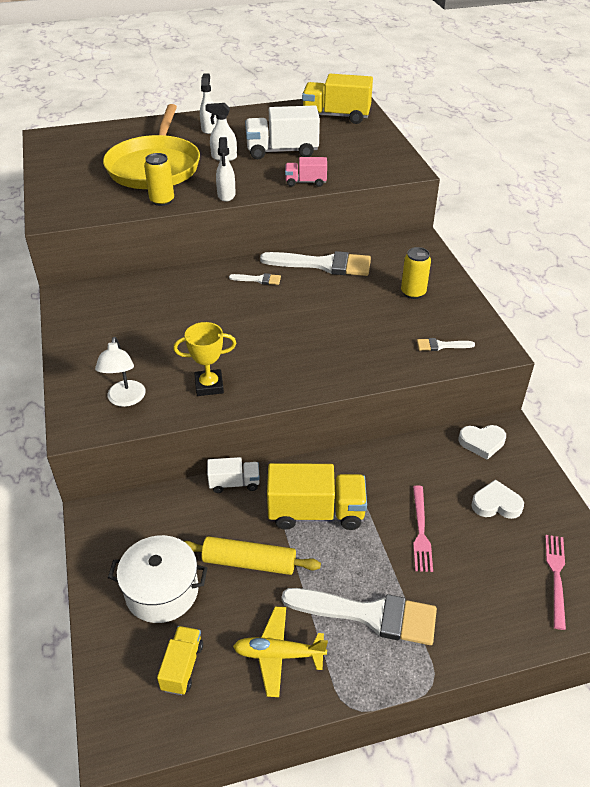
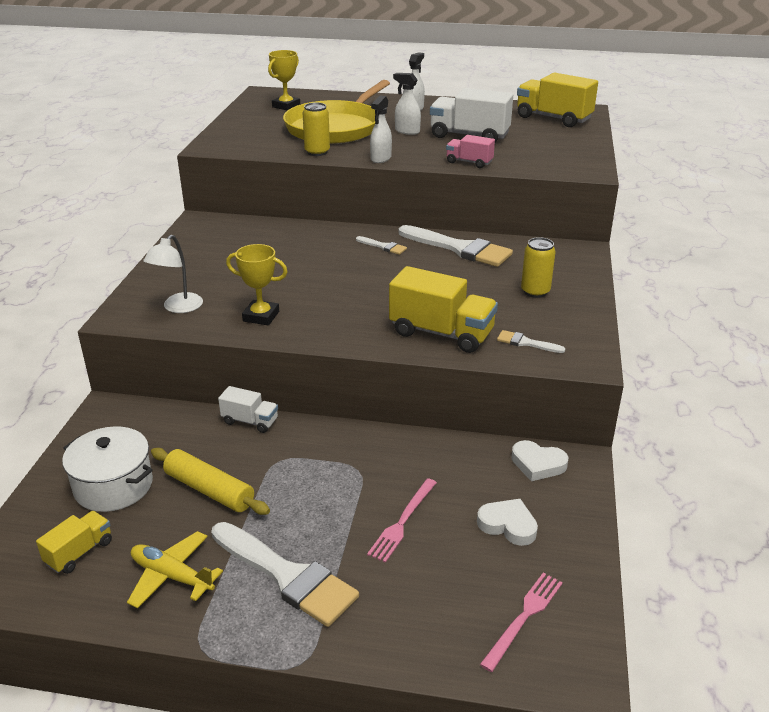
camera: 25 degrees right, 10 degrees down
yellow truck [267,463,367,530] -> yellow truck moved to [389,266,498,353]
none -> yellow trophy [268,50,300,110]

